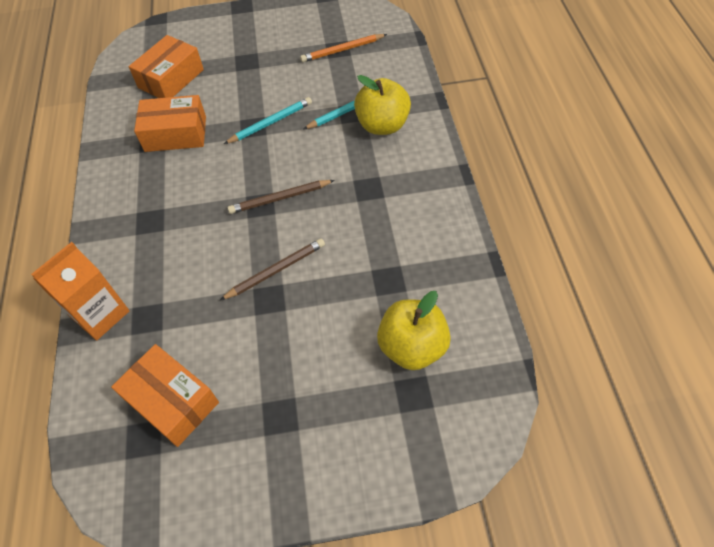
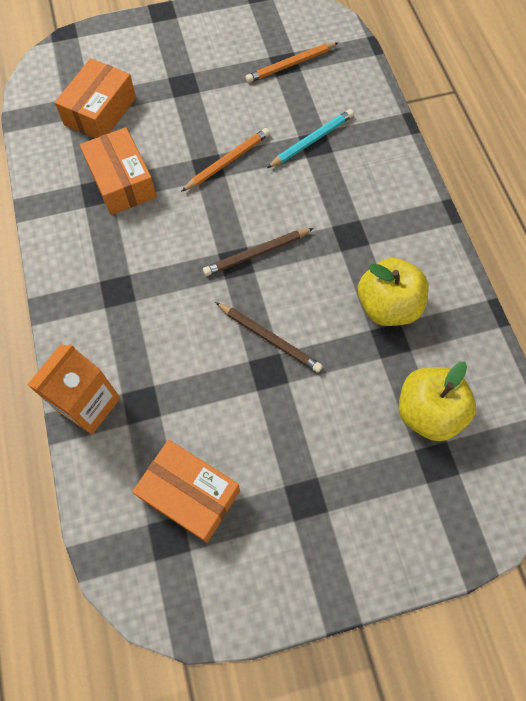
camera: 10 degrees left, 10 degrees up
orange box [134,95,206,152] -> orange box turned 75 degrees clockwise [80,127,157,215]
brown pencil [220,238,325,300] -> brown pencil turned 75 degrees clockwise [215,302,323,373]
turquoise pencil [224,97,312,144] -> orange pencil [181,128,270,192]
yellow apple [354,75,411,135] -> yellow apple moved to [358,258,428,326]

